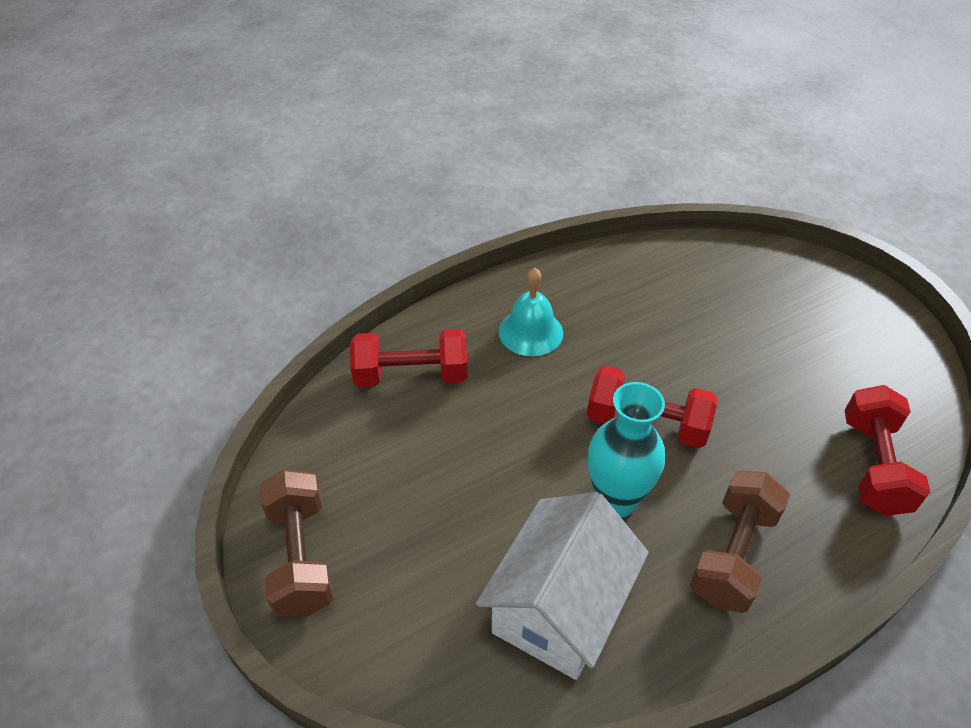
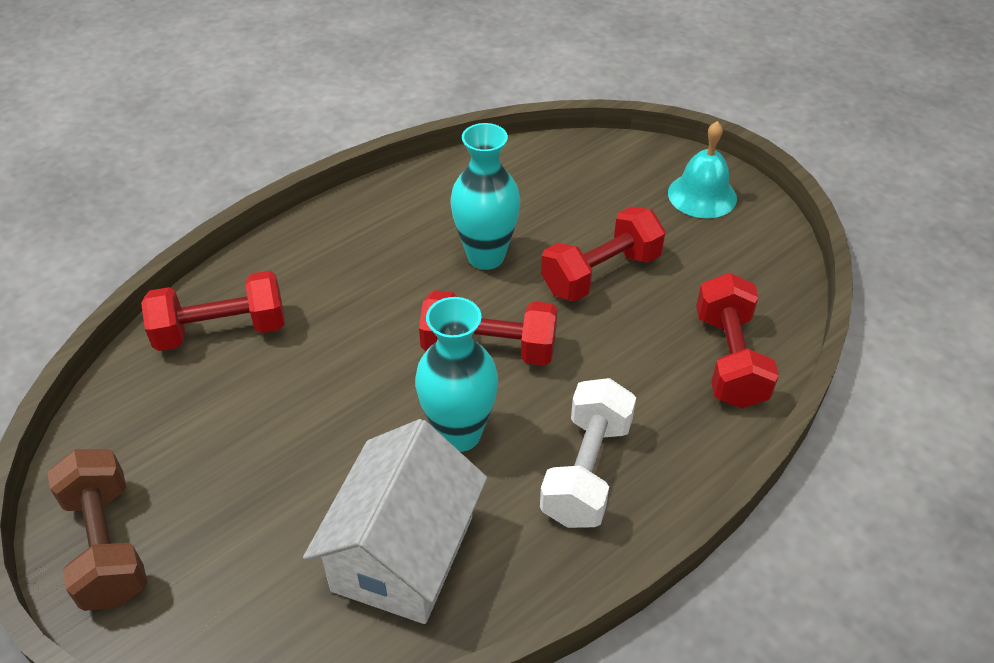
camera: 10 degrees left, 0 degrees up
turquoise bell [498,268,563,356] -> turquoise bell moved to [668,121,737,218]
brown dumbbell [690,471,790,613] -> white dumbbell [540,378,636,528]
none -> turquoise vase [450,123,520,270]
none -> red dumbbell [541,207,666,302]

